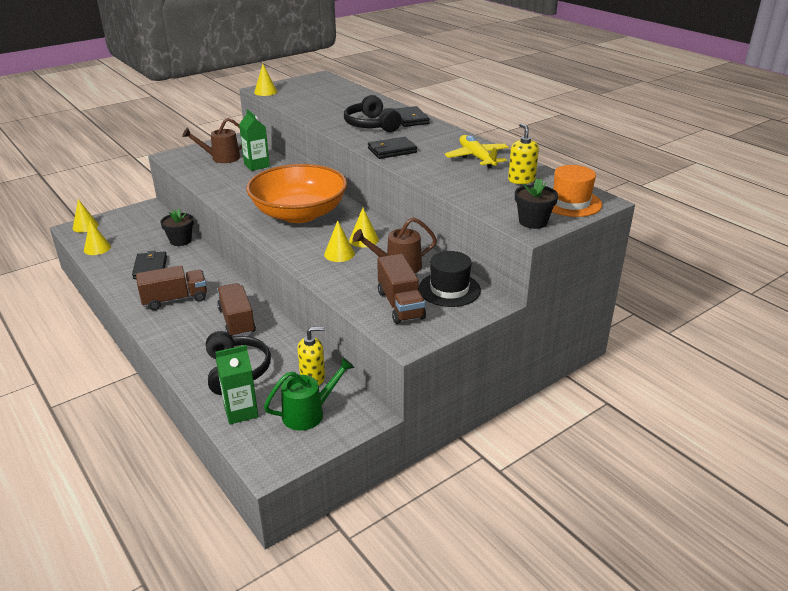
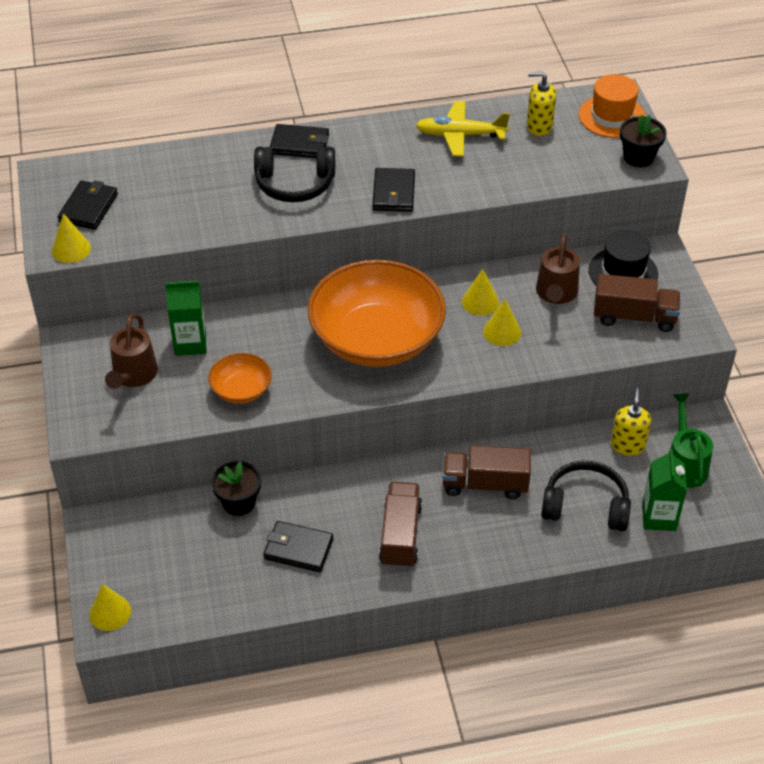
camera: 65 degrees left, 15 degrees up
yellow cone [84,220,111,255] -> none
none -> black wallet [58,181,118,230]
none -> orange bowl [208,353,272,404]

